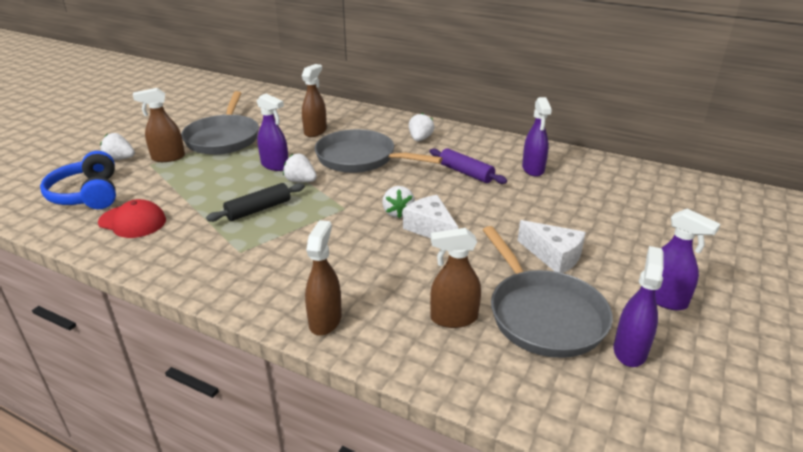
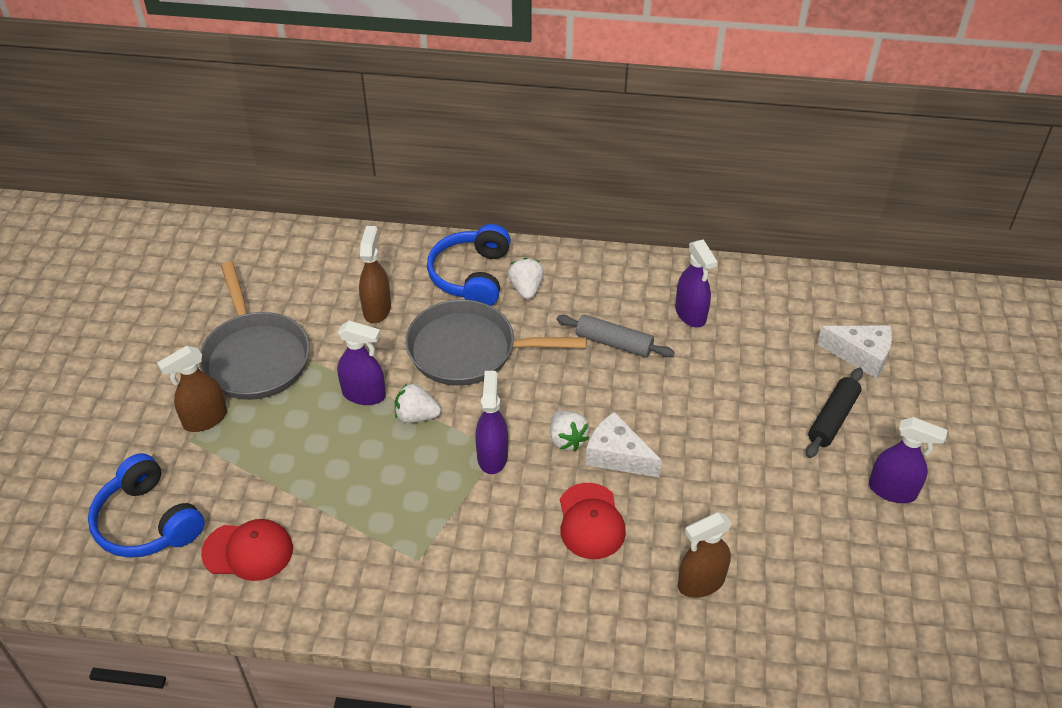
camera: 20 degrees left, 15 degrees up
white strawberry [100,133,135,160] -> none
black rolling pin [206,183,305,222] -> black rolling pin moved to [806,368,863,458]
brown spray bottle [305,220,342,336] -> none
purple rolling pin [429,148,507,184] -> grey rolling pin [557,314,675,357]
grey pan [483,226,613,358] -> none
white cheese [518,220,586,273] -> white cheese moved to [817,325,892,378]
purple spray bottle [614,246,664,367] -> purple spray bottle moved to [475,371,508,474]
none -> blue headphones [427,224,510,306]
none -> red cap [560,483,626,559]

